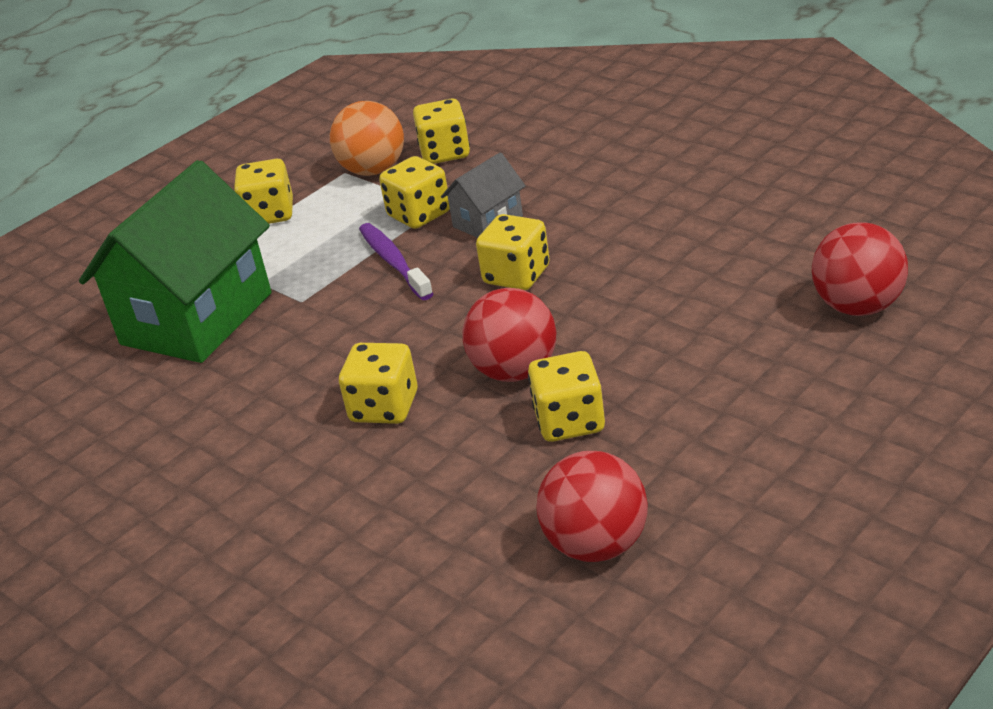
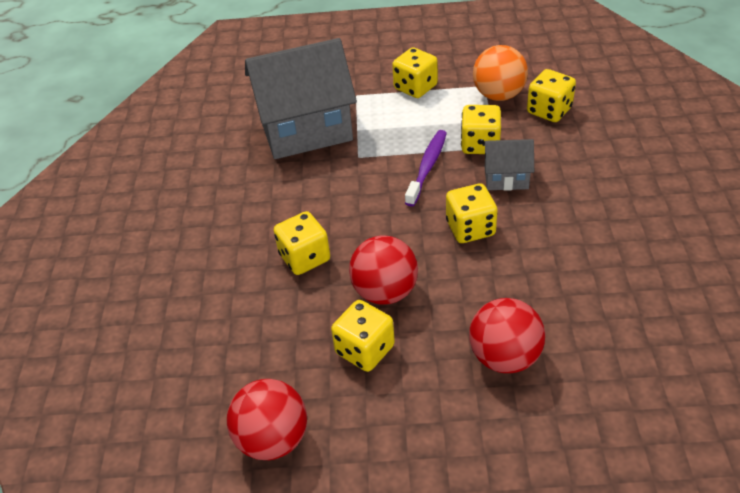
camera: 45 degrees right, 10 degrees up
green house [79,160,272,363] -> grey house [245,38,357,159]
red ball [812,223,908,316] -> red ball moved to [469,298,545,373]

